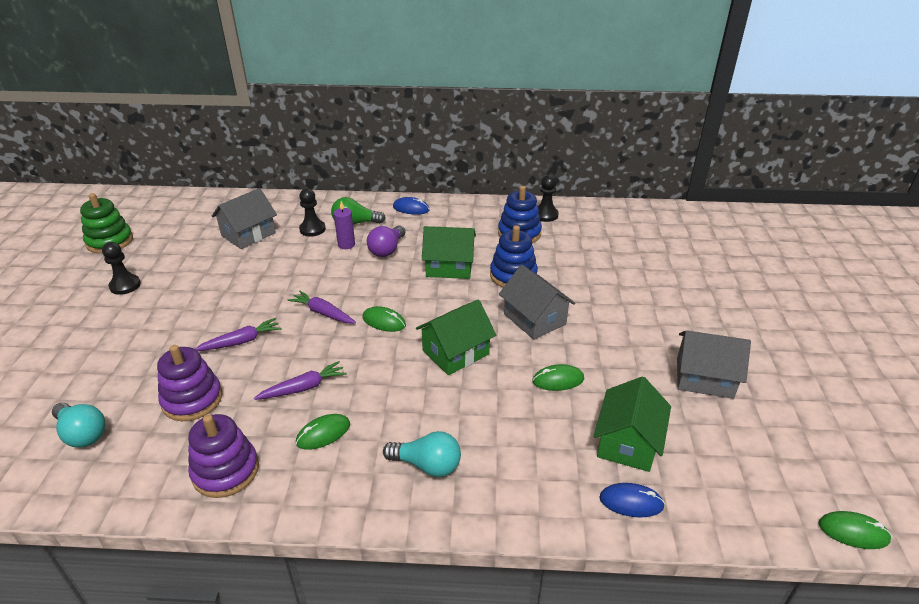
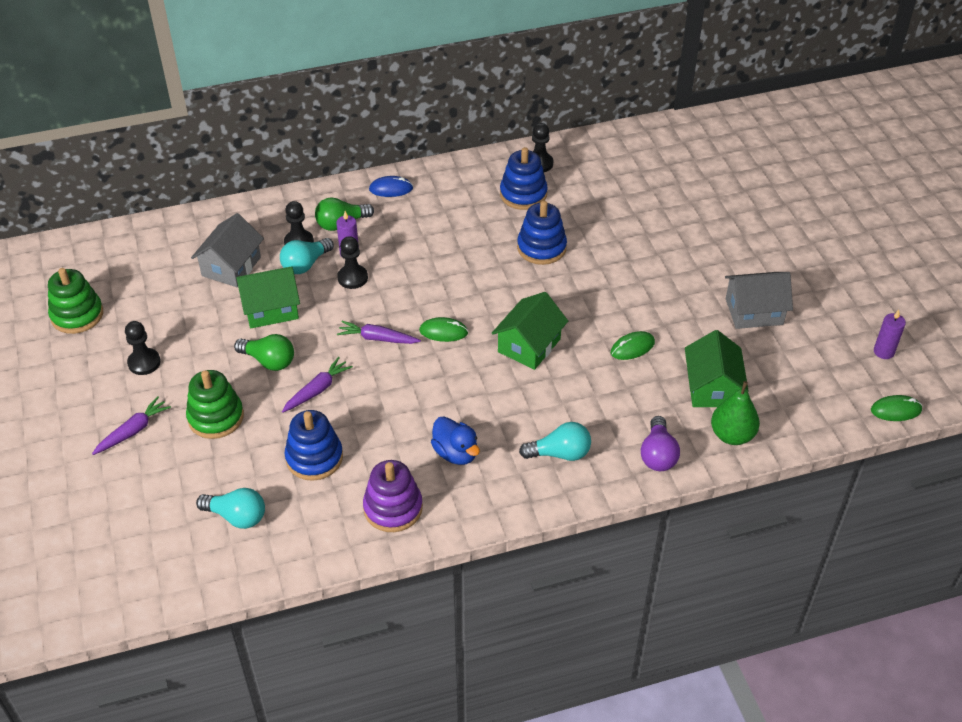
camera: 20 degrees left, 10 degrees up
purple stacking toy [157,345,222,421] -> blue stacking toy [285,410,343,481]
purple carrot [254,361,347,400] -> purple carrot moved to [92,396,171,455]
green mouse [296,414,350,450] -> blue duck [431,416,480,465]
purple light bulb [367,225,406,257] -> purple light bulb moved to [641,416,680,471]
green house [422,226,476,279] -> green house moved to [236,266,300,328]
grey house [499,265,575,340] -> none
blue mouse [599,483,665,518] -> green pear [711,381,760,445]
none -> green stacking toy [186,370,244,439]
none -> green light bulb [234,334,294,371]
none -> turquoise light bulb [280,238,334,274]
none -> black pawn [337,236,368,289]
none -> purple candle [874,310,906,359]

